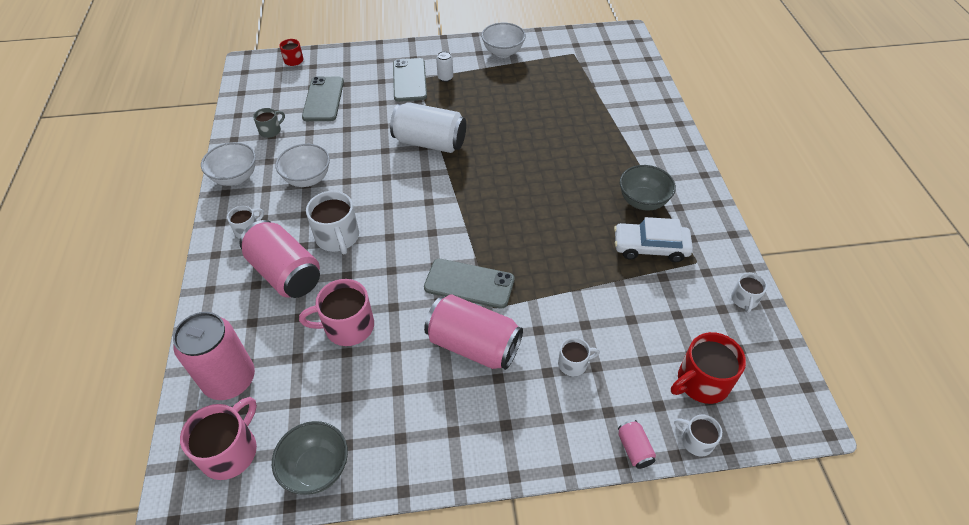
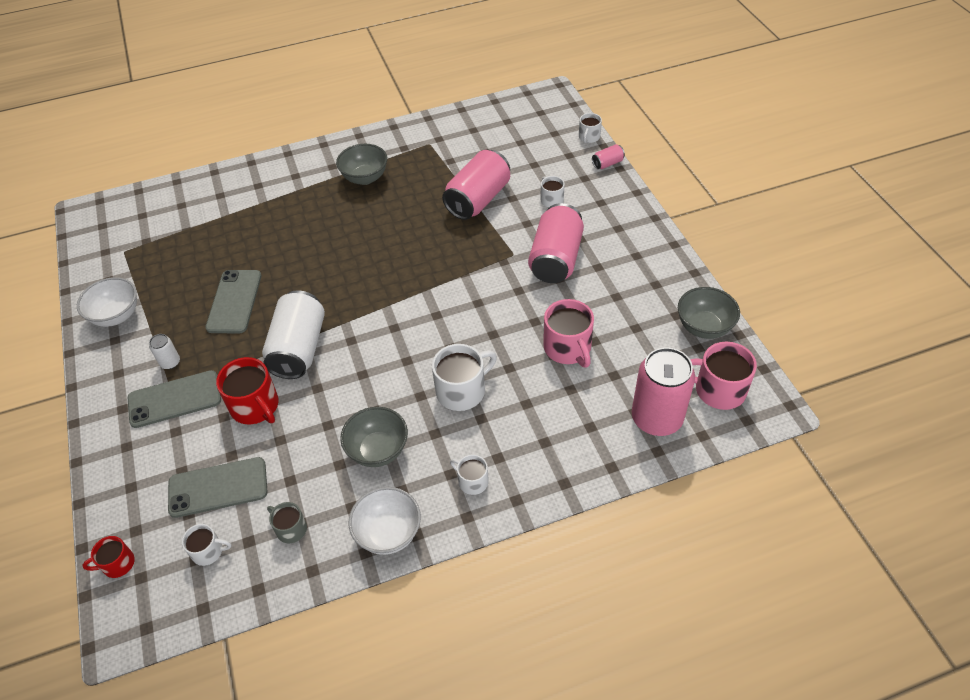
camera: 100 degrees left, 0 degrees up
pink can [239,220,320,298] -> pink can moved to [442,150,510,220]
white bowl [275,144,330,187] -> grey bowl [340,407,408,467]
grey phone [424,259,514,309] -> grey phone moved to [205,270,262,333]
white car [614,217,693,262] -> none
red mug [671,332,746,404] -> red mug moved to [216,357,279,424]
white mug [731,273,767,313] -> white mug moved to [182,524,231,566]

